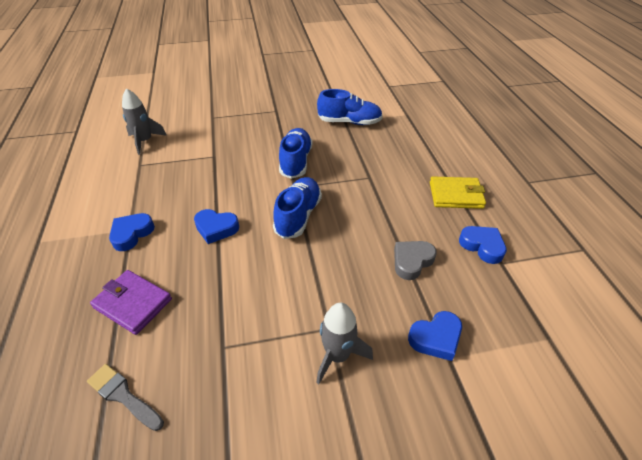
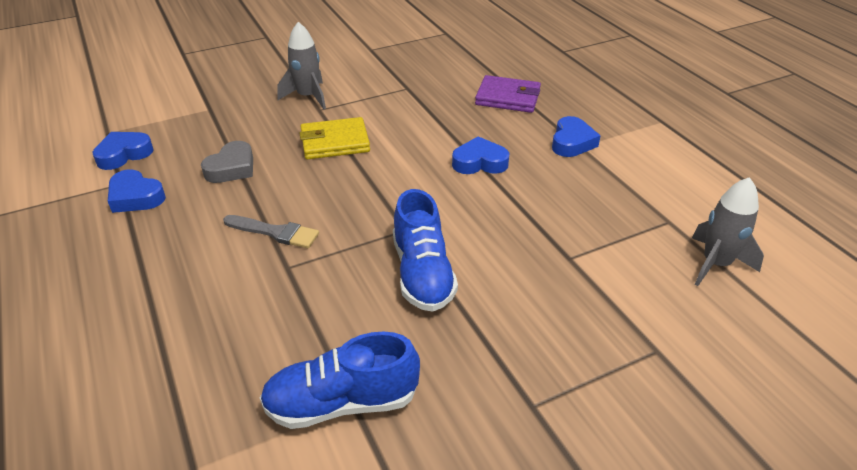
camera: 165 degrees right, 5 degrees down
grey brush [87,364,164,431] -> grey brush moved to [223,215,319,248]
blue shoe [273,177,322,239] -> none
blue heart [408,311,462,361] -> blue heart moved to [92,132,154,170]
yellow wallet [430,176,486,209] -> yellow wallet moved to [300,117,370,159]

